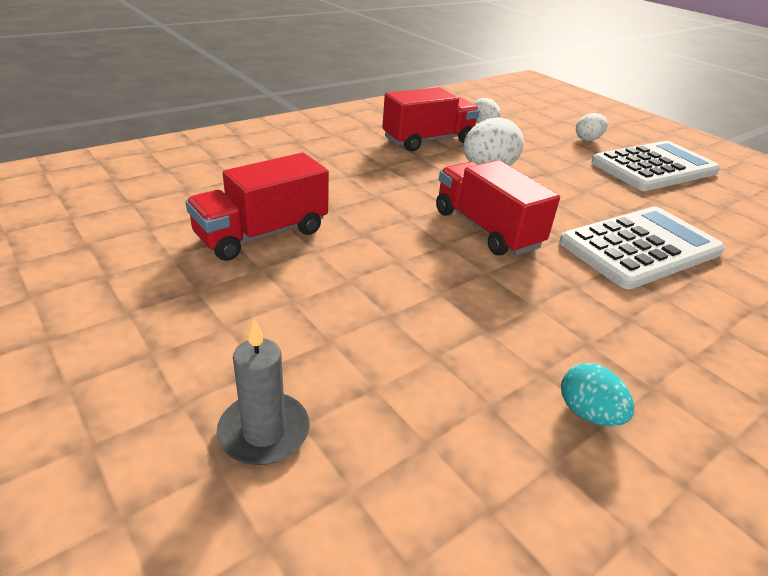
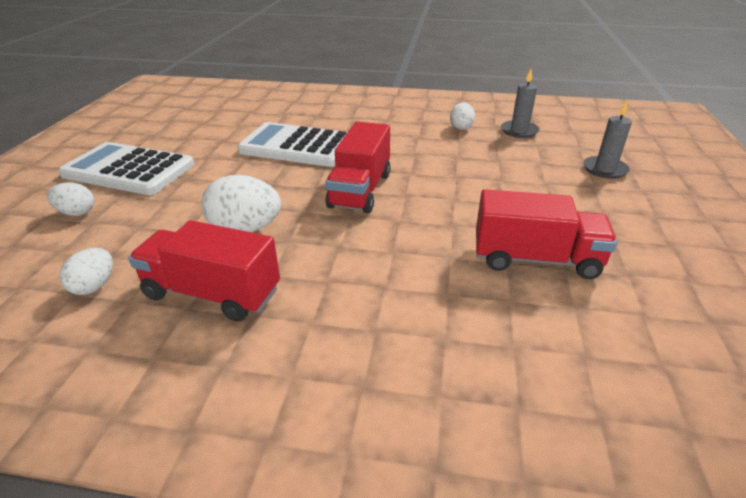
camera: 130 degrees left, 0 degrees up
turquoise egg [561,363,634,427] -> white egg [450,103,475,130]
none -> grey candle [501,69,540,138]

